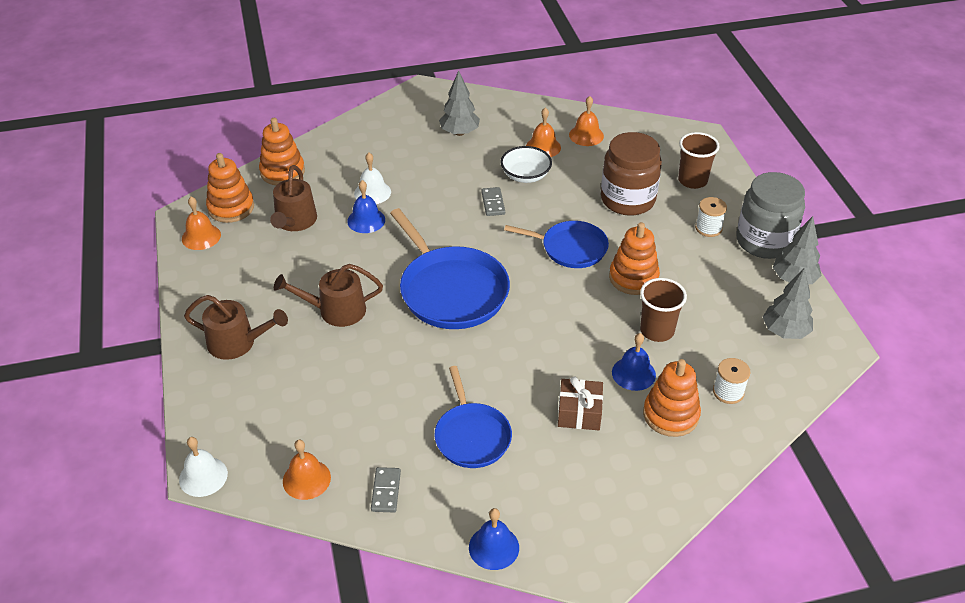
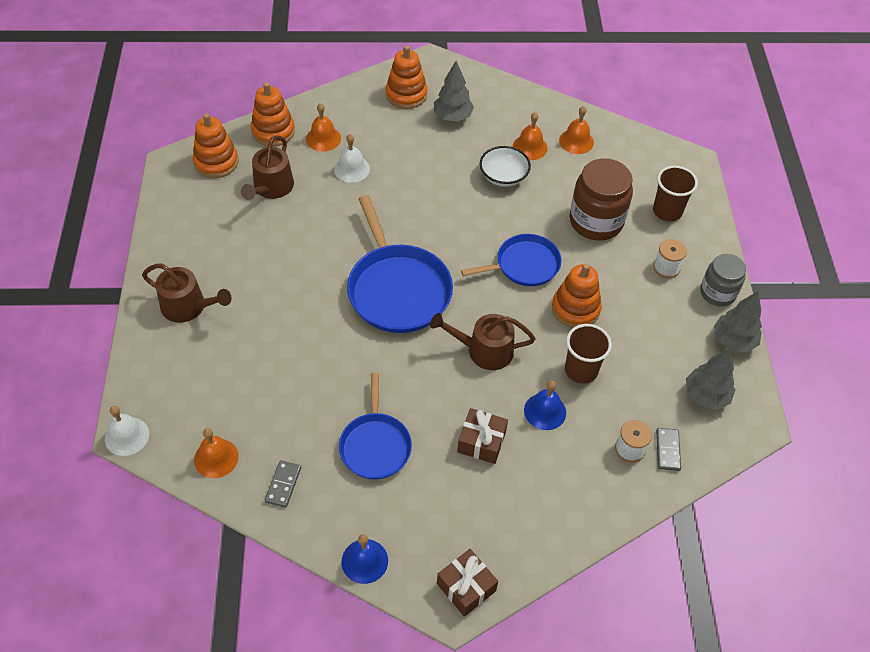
camera: 10 degrees right, 10 degrees up
orange bell [182,197,221,250] -> orange bell moved to [306,103,341,152]
brown watering can [274,264,383,327] -> brown watering can moved to [430,313,535,370]
blue bell [347,180,385,233] -> none
grey domino [481,187,505,216] -> grey domino moved to [656,428,681,471]
blue pan [504,221,609,268] -> blue pan turned 45 degrees counterclockwise [461,234,561,286]
orange stacking toy [643,359,701,437] -> orange stacking toy moved to [386,45,427,109]
grey jar [736,172,805,259] -> grey jar [700,254,746,307], size x0.64
none -> brown gift [437,549,498,616]

